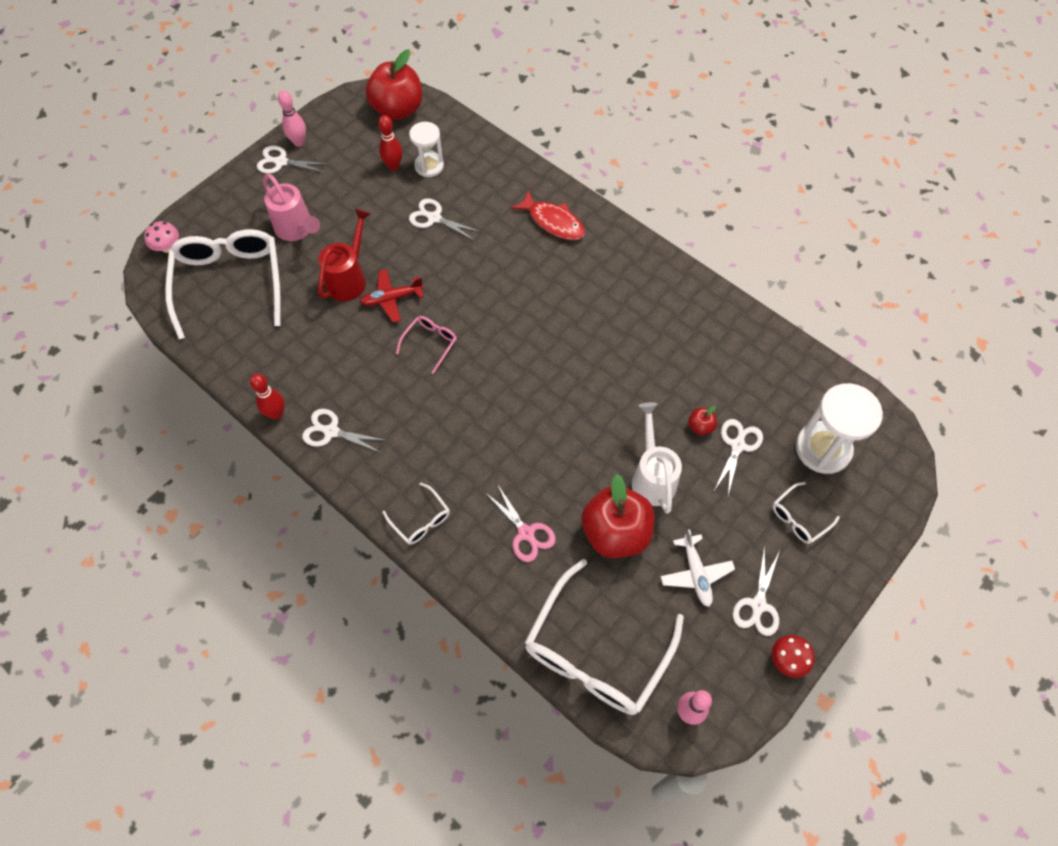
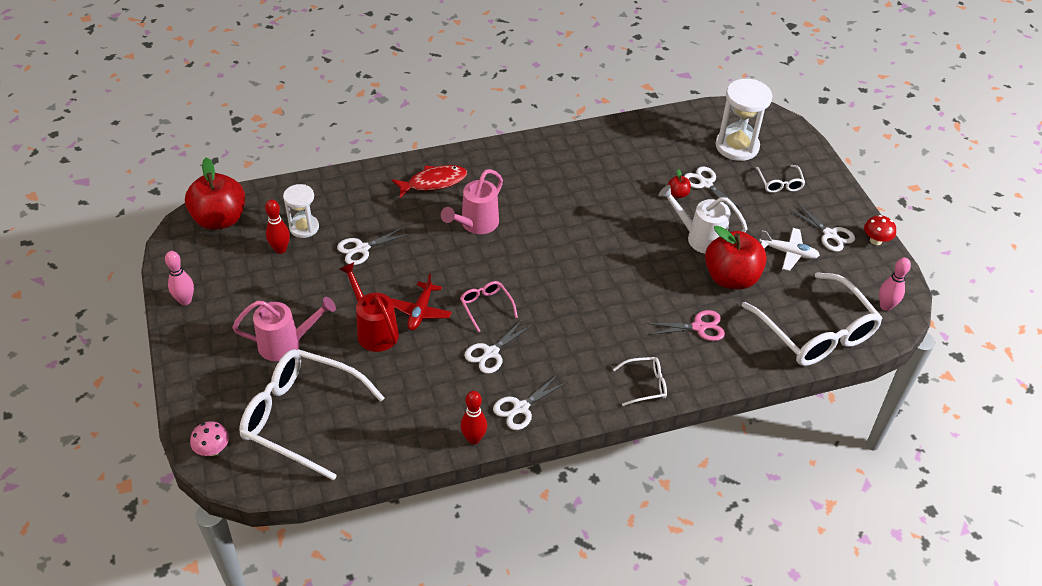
camera: 60 degrees left, 15 degrees down
white scissors [257,145,329,174] -> white scissors moved to [465,320,533,374]
none -> pink watering can [441,169,503,234]

